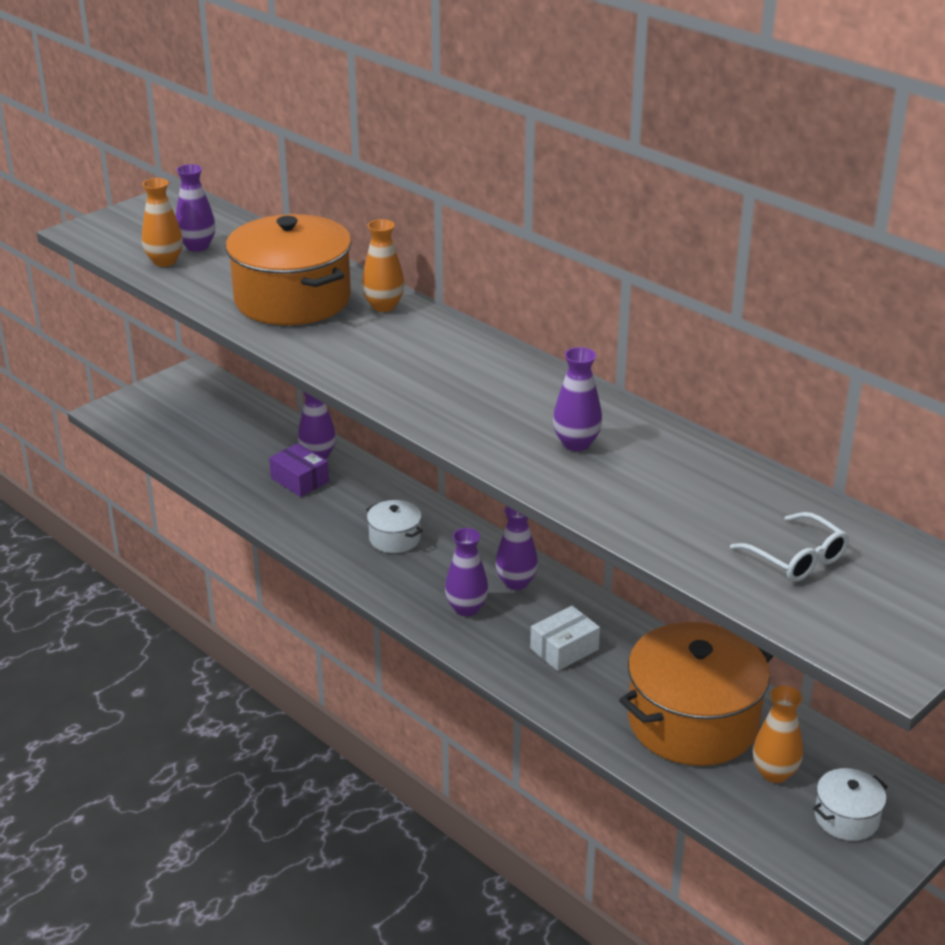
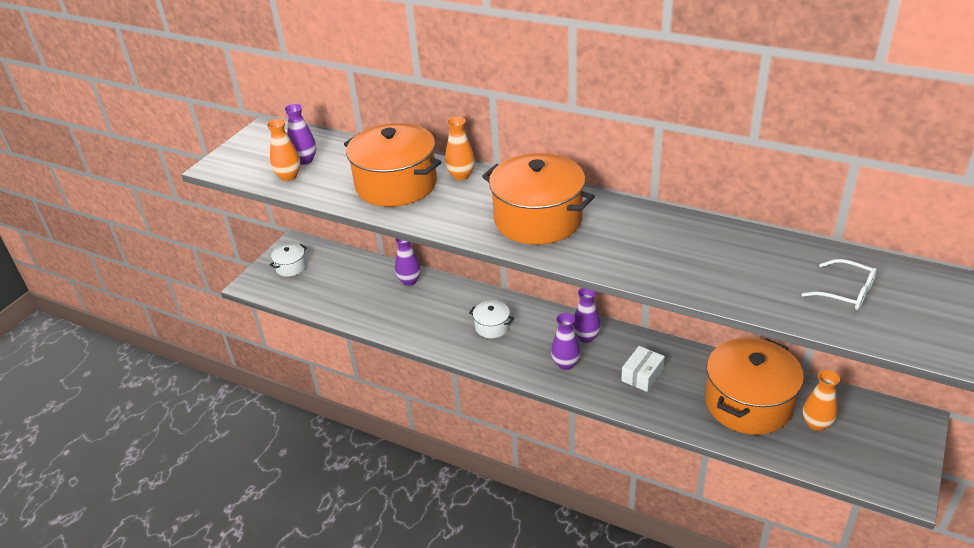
camera: 15 degrees left, 5 degrees up
purple box [269,443,329,497] -> none
purple vase [553,347,602,451] -> none
white pot [813,768,888,841] -> white pot moved to [270,243,307,277]
none -> orange pot [482,153,595,245]

